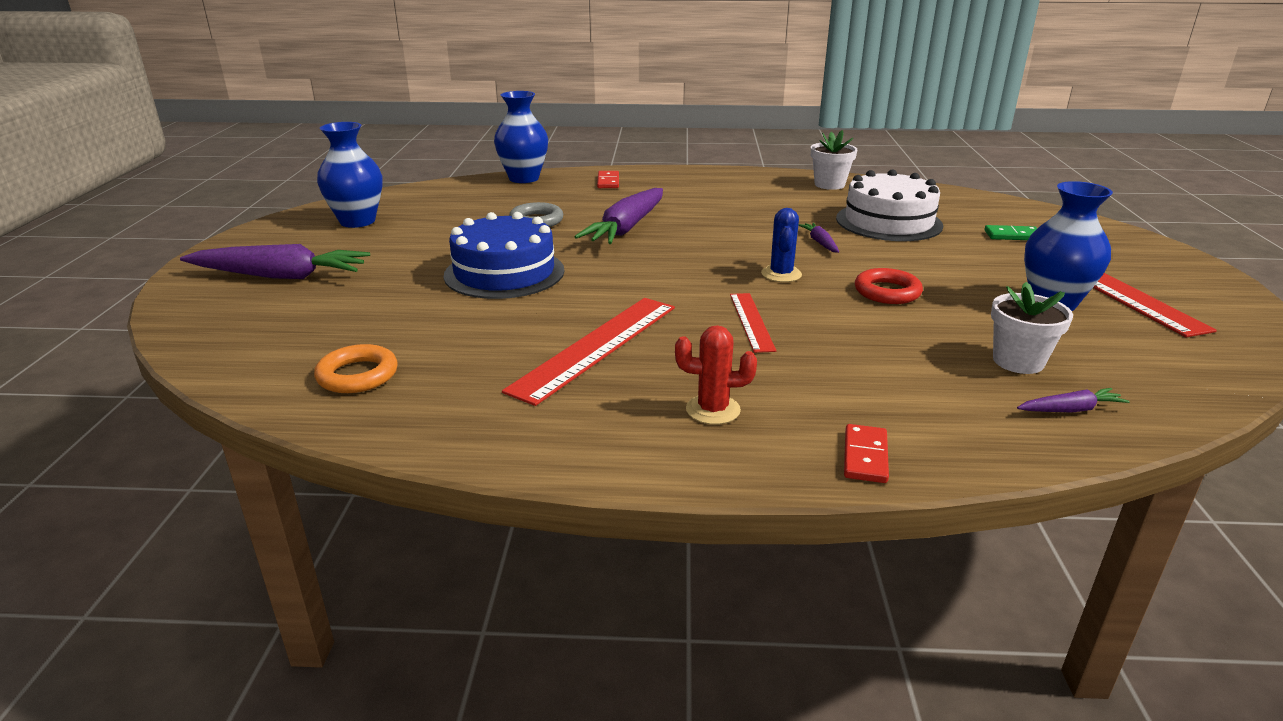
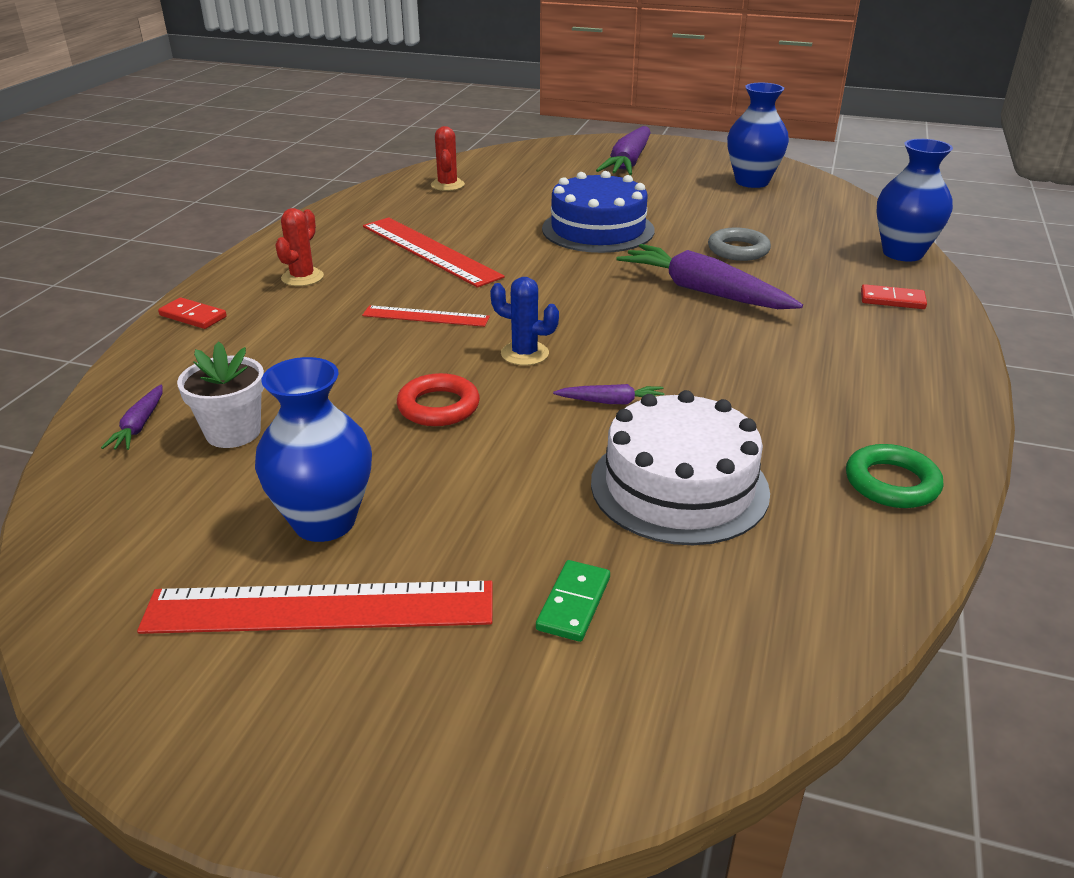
camera: 105 degrees right, 5 degrees up
orange ring [314,344,398,393] -> red cactus [431,126,465,191]
white flower pot [811,130,857,190] -> green ring [846,444,943,508]

